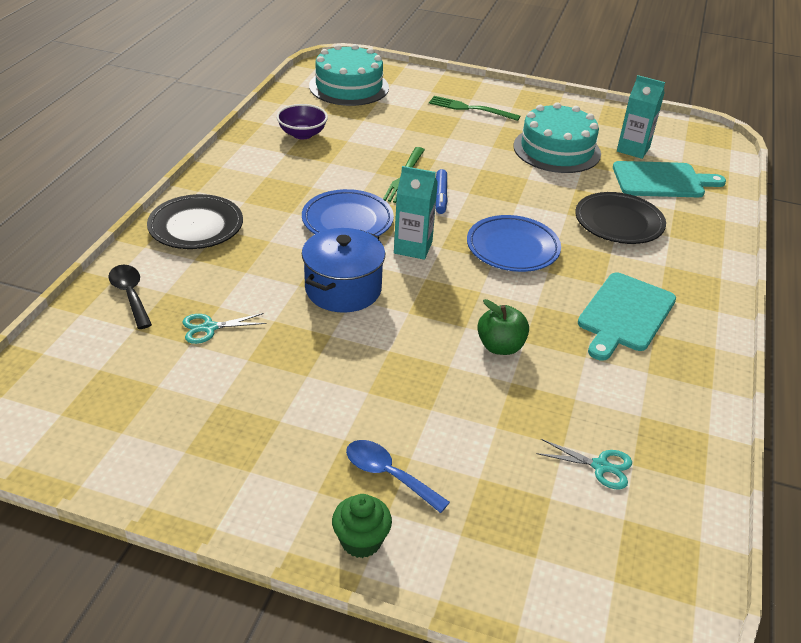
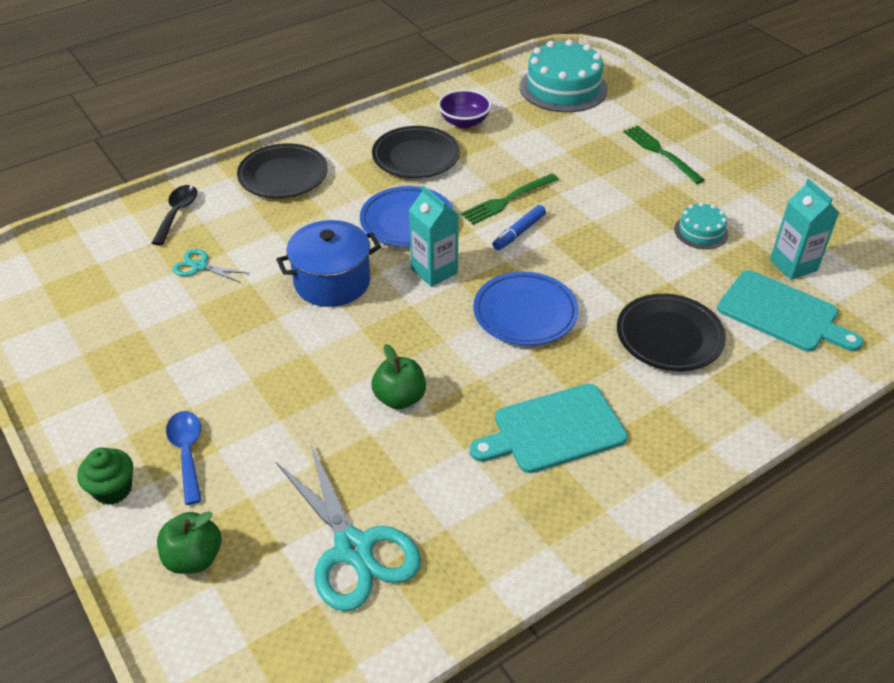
camera: 40 degrees right, 5 degrees up
turquoise cake [513,102,601,173] -> turquoise cake [674,202,728,249], size x0.51
turquoise scissors [536,439,632,489] -> turquoise scissors [275,445,421,611], size x2.04
none -> green apple [157,511,221,574]
none -> black plate [372,126,460,178]

